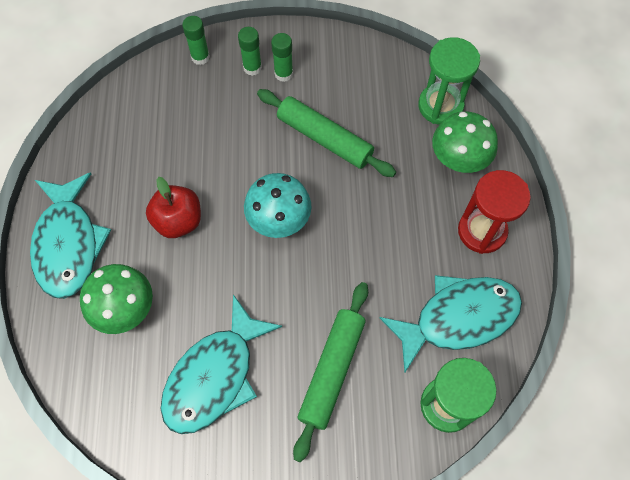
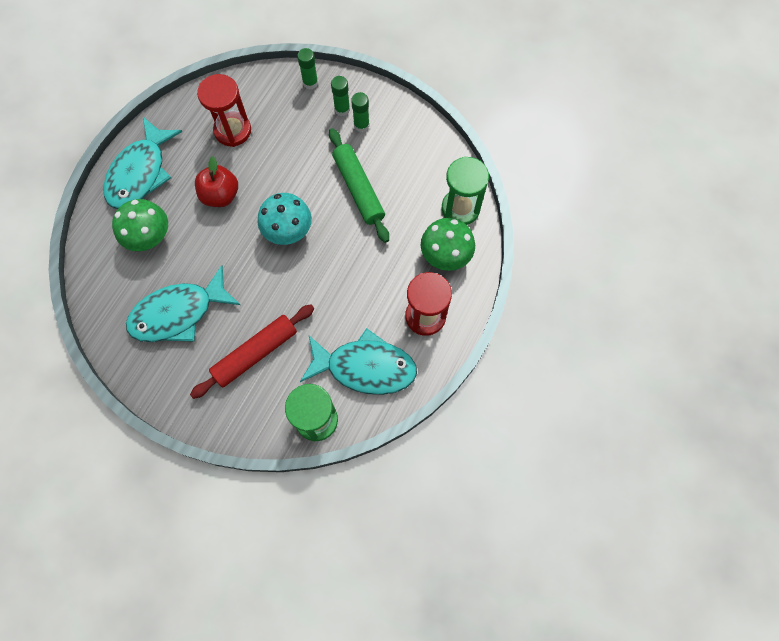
camera: 30 degrees right, 5 degrees up
green rolling pin [293,282,368,462] -> red rolling pin [190,304,314,399]
none -> red hourglass [197,74,251,147]

